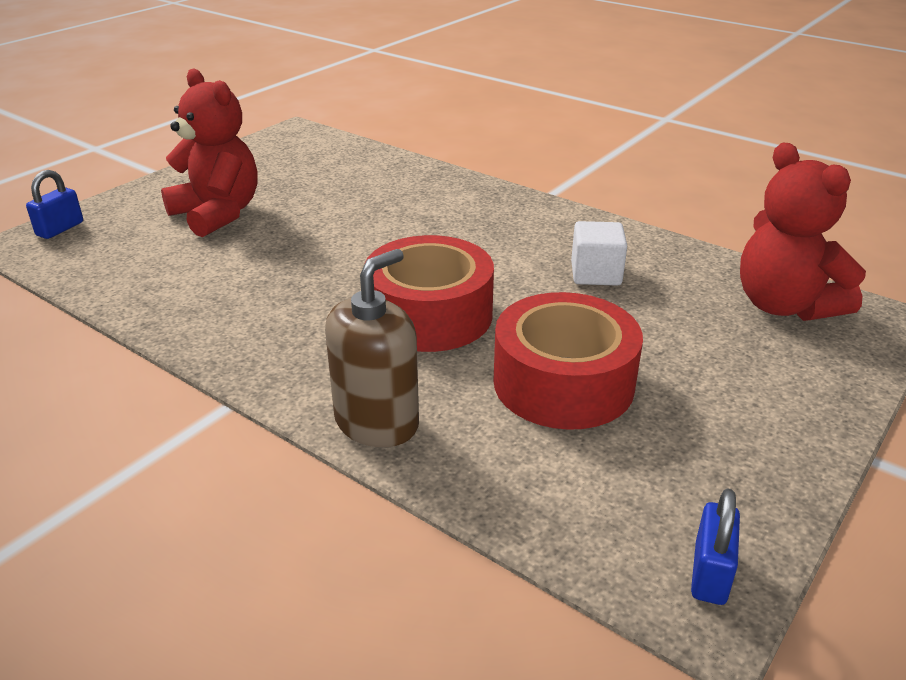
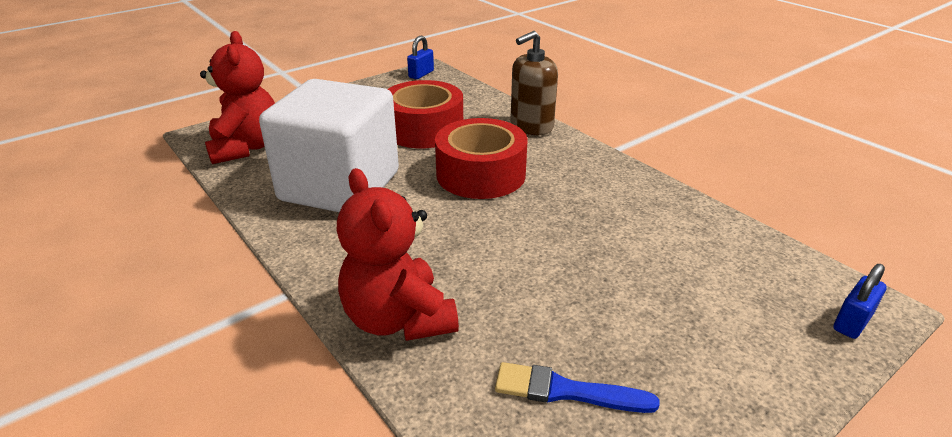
camera: 165 degrees left, 0 degrees up
red teddy bear [161,68,258,237] -> red teddy bear moved to [337,168,459,341]
white cube [571,221,627,286] -> white cube [259,79,399,212], size x2.47
none -> blue brush [495,362,660,413]

